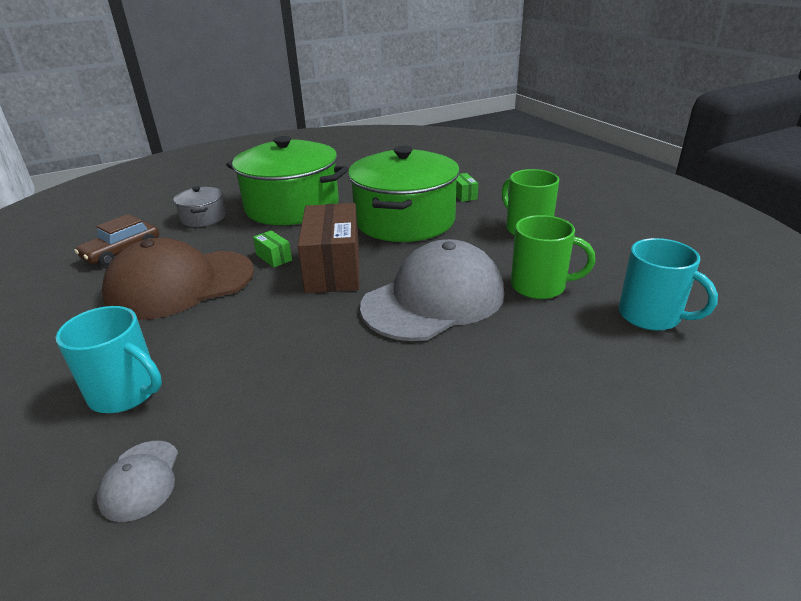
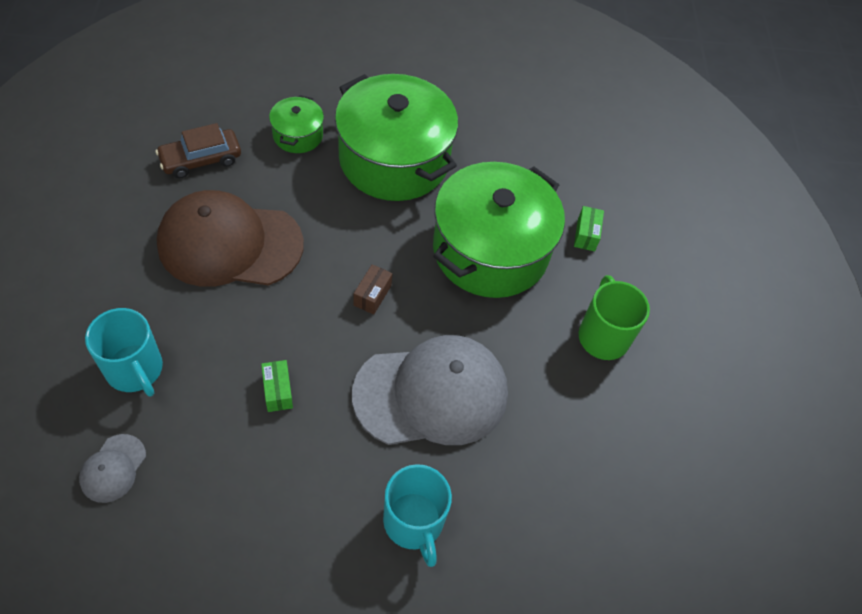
camera: 20 degrees right, 25 degrees up
grey pot [173,186,226,227] -> green pot [269,95,324,153]
green box [253,230,292,267] -> green box moved to [261,360,293,412]
brown box [298,203,359,293] -> brown box [354,264,392,315], size x0.42
green mug [511,215,595,299] -> none
turquoise mug [619,238,718,331] -> turquoise mug moved to [383,464,452,567]

